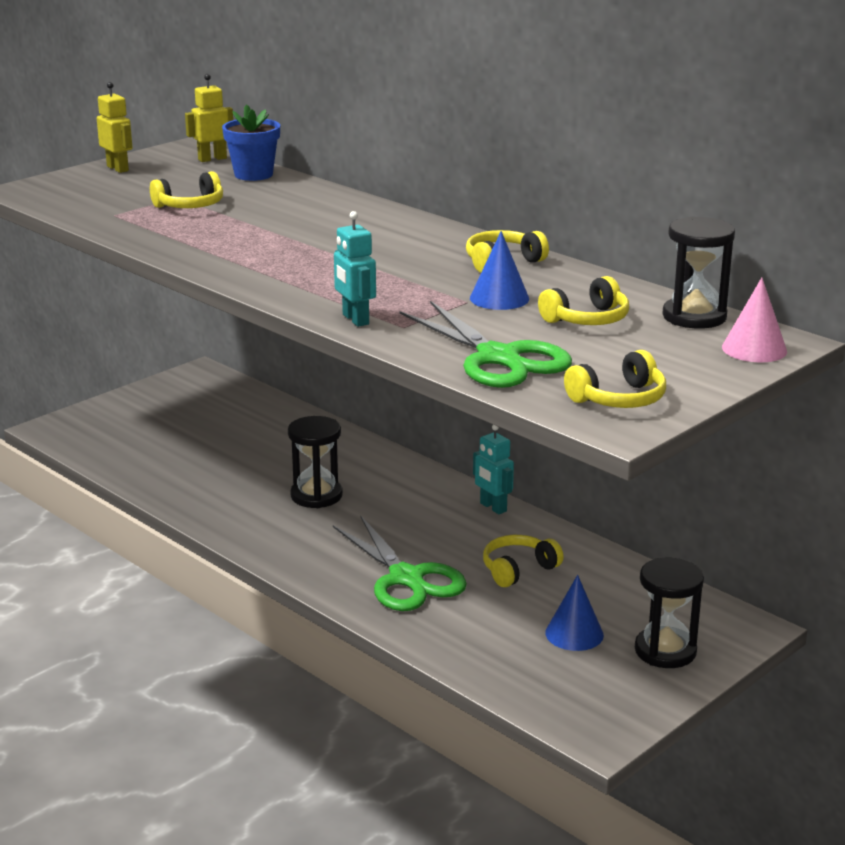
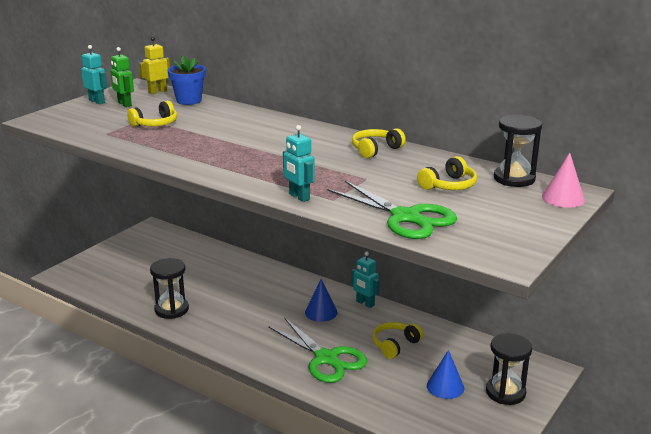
camera: 10 degrees left, 0 degrees up
yellow robot [97,82,133,173] -> turquoise robot [81,45,107,104]
black hourglass [288,416,343,508] -> black hourglass moved to [150,258,189,319]
blue cone [470,231,529,310] -> blue cone moved to [305,279,338,322]
yellow headphones [564,350,666,408] -> none
none -> green robot [110,47,134,107]

